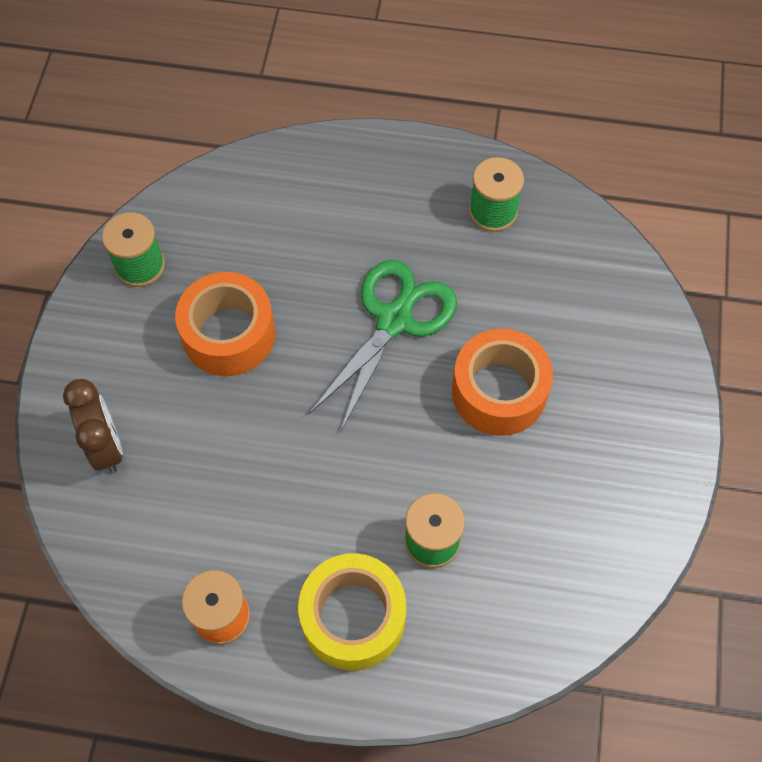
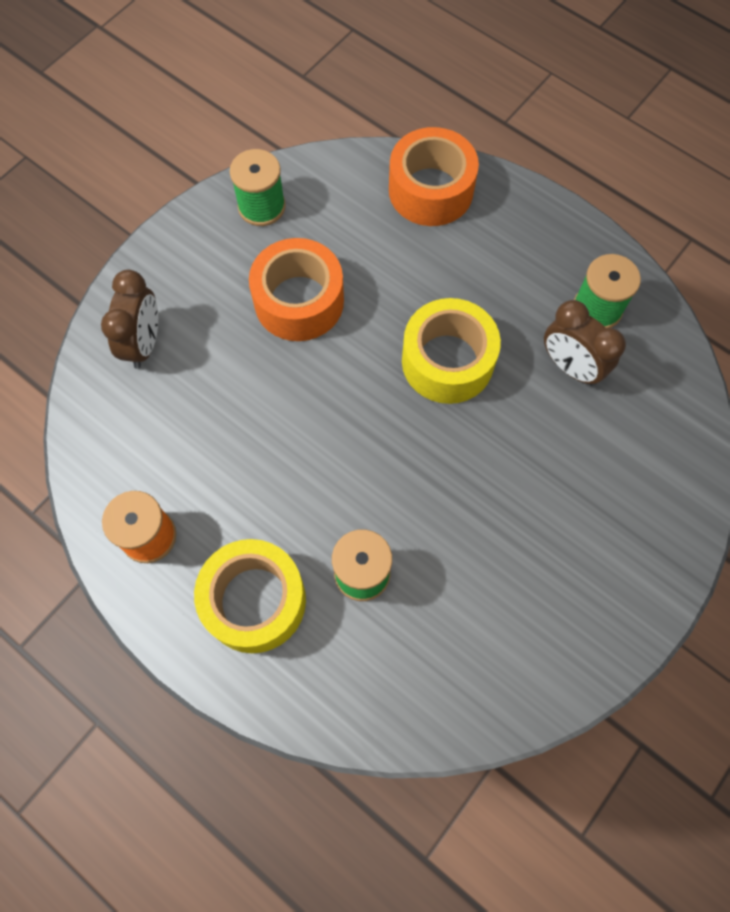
camera: 30 degrees right, 5 degrees up
green scissors [309,260,457,433] -> yellow tape [402,298,501,404]
orange tape [452,329,553,436] -> orange tape moved to [389,127,479,226]
none -> brown clock [544,300,626,386]

